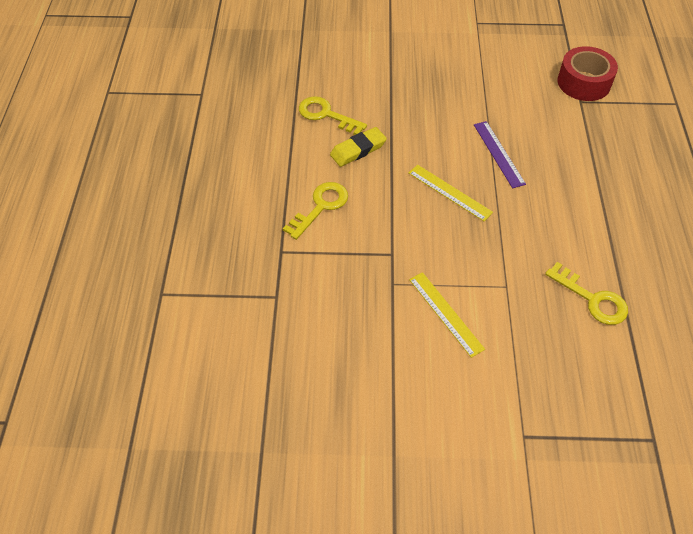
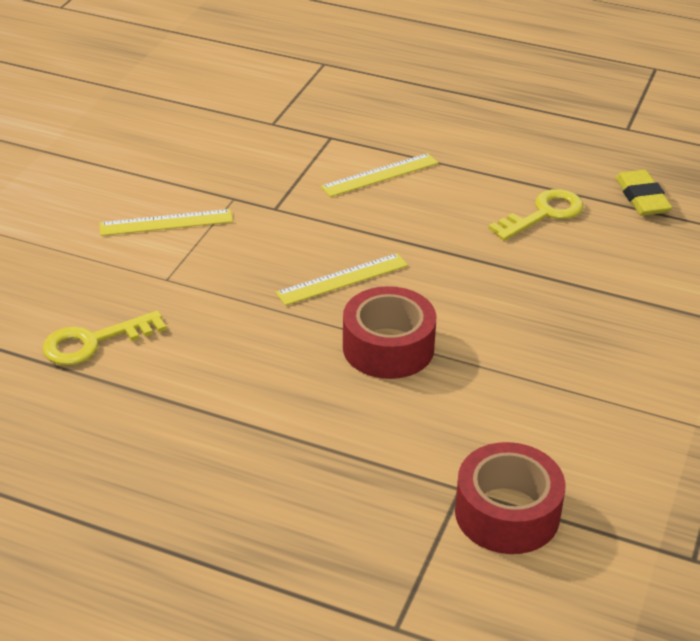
camera: 110 degrees right, 15 degrees down
yellow key [283,182,348,240] -> yellow ruler [320,153,438,197]
yellow eraser [330,127,387,167] -> yellow eraser moved to [615,170,672,216]
purple ruler [474,121,526,188] -> red tape [343,286,436,379]

